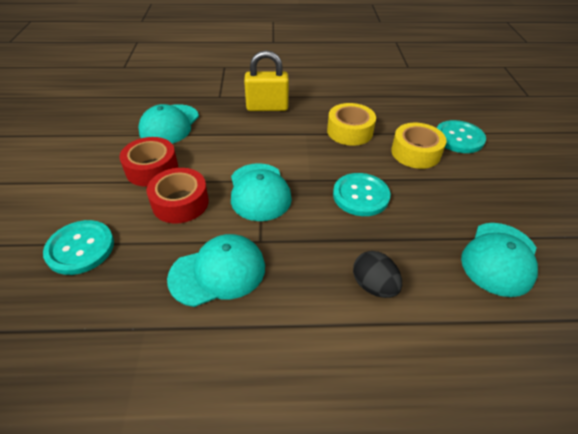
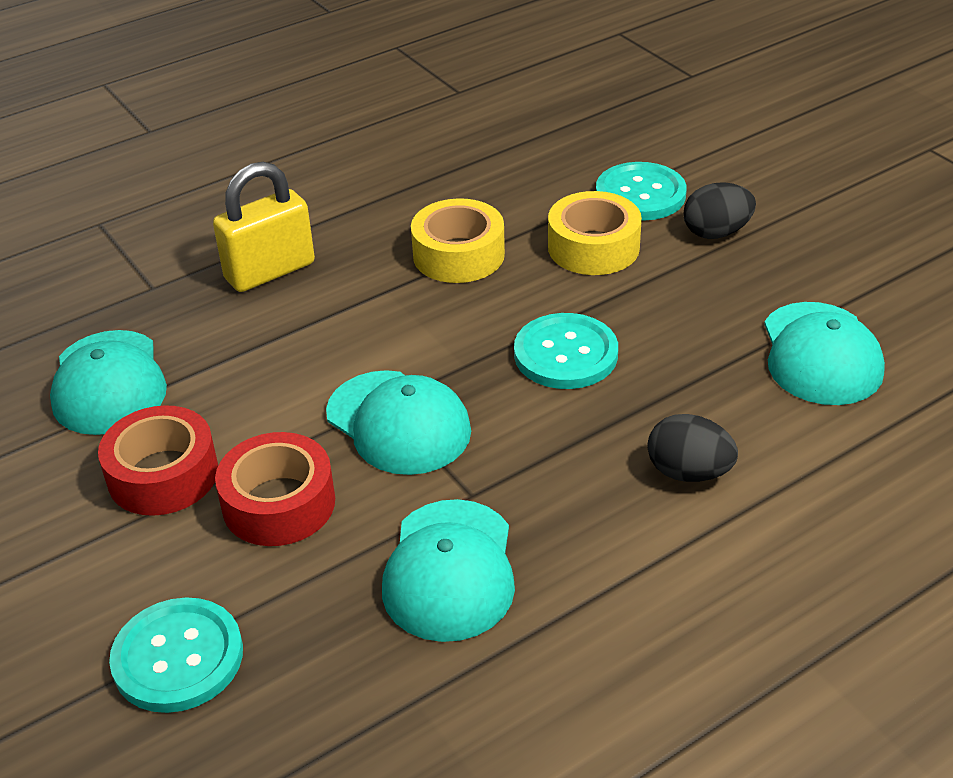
camera: 30 degrees left, 5 degrees down
turquoise cap [167,234,265,307] -> turquoise cap turned 150 degrees clockwise [382,499,515,642]
none -> black egg [683,182,756,239]

